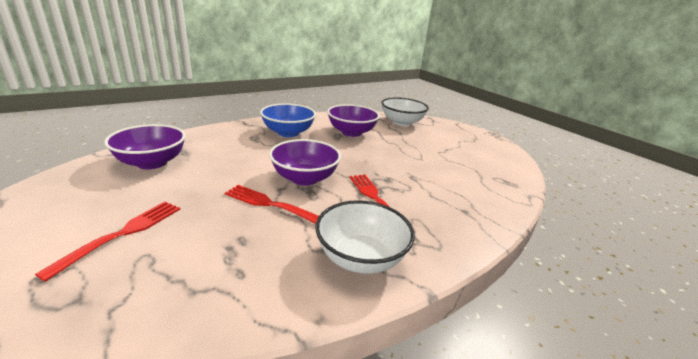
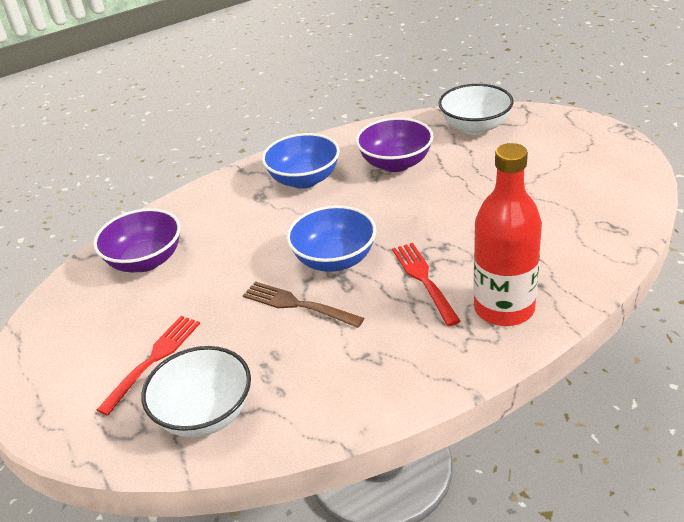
camera: 10 degrees right, 10 degrees up
red fork [225,185,319,224] -> brown fork [243,281,364,328]
purple bowl [269,139,341,186] -> blue bowl [287,205,376,272]
white bowl [315,200,415,274] -> white bowl moved to [141,346,251,437]
none -> red bottle [473,143,542,326]

